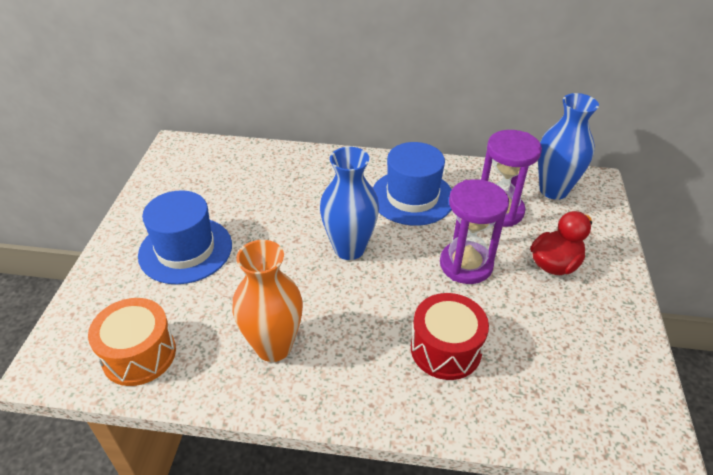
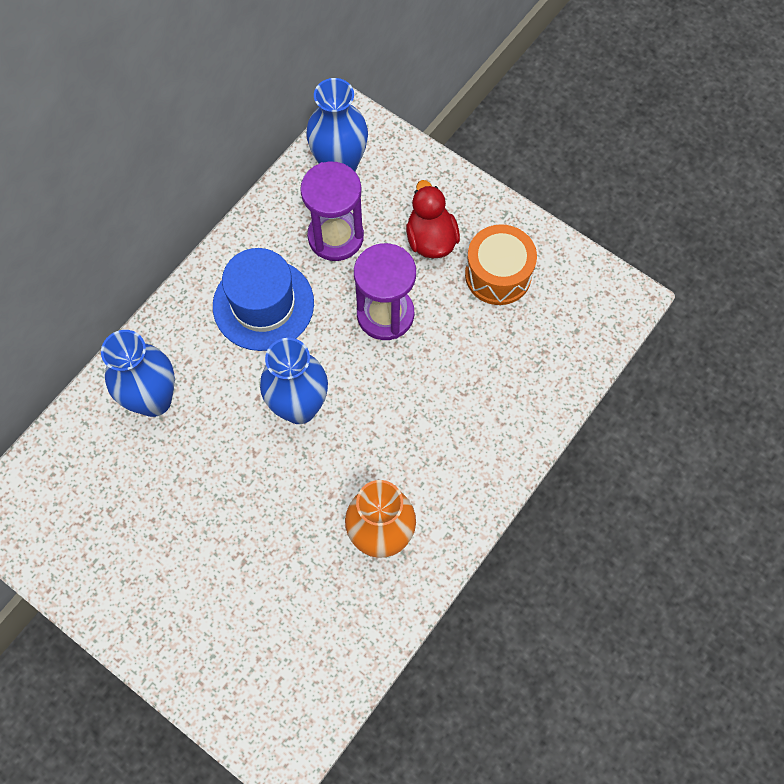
camera: 60 degrees left, 25 degrees up
orange drum [88,298,176,386] -> orange drum moved to [465,224,537,305]
blue hat [138,190,232,284] -> none
red drum [411,293,489,380] -> none
none -> blue vase [101,330,175,417]

